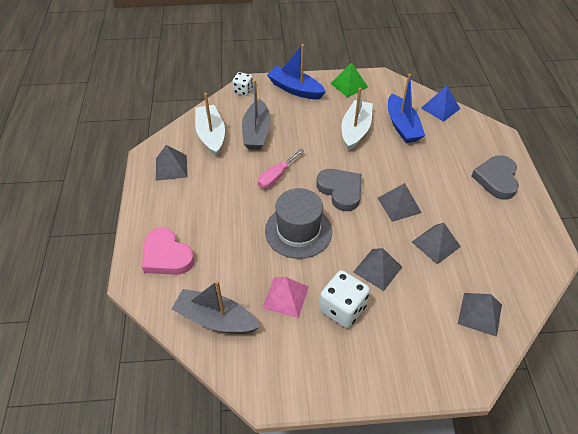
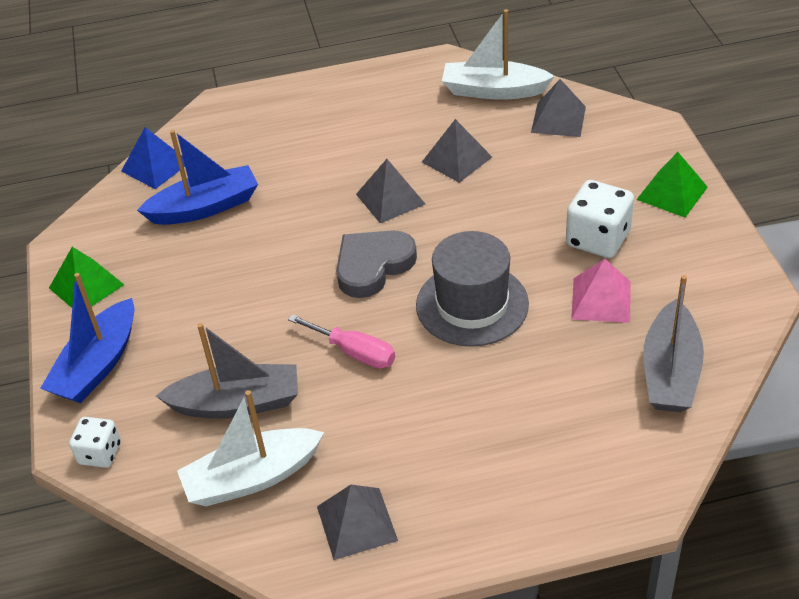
camera: 95 degrees left, 5 degrees down
pink heart [142,228,194,275] -> none
white boat [341,88,373,151] -> white boat moved to [442,9,555,100]
grey pyramid [353,248,402,291] -> none
grey heart [472,155,519,200] -> none
none -> green pyramid [636,152,708,218]

